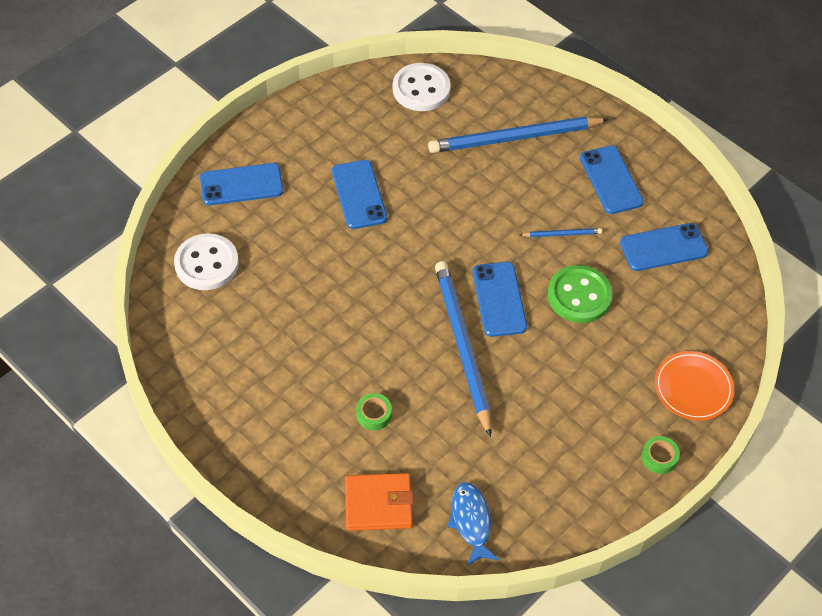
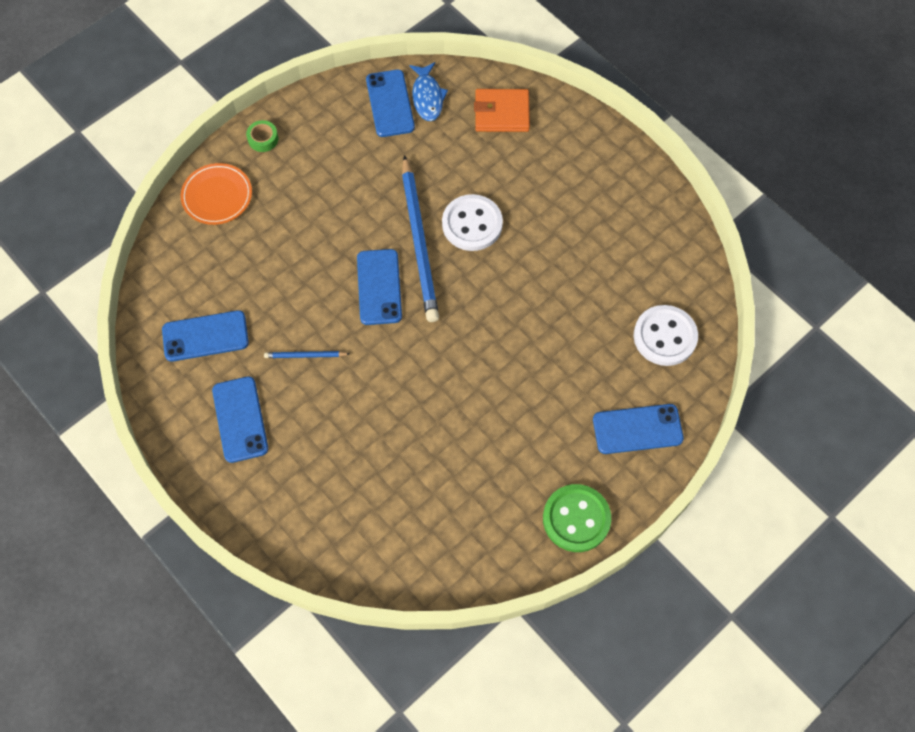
camera: 175 degrees left, 10 degrees up
blue phone [332,160,387,229] -> blue phone moved to [366,70,415,137]
green tape [356,393,392,430] -> none
white button [393,63,451,111] -> white button moved to [442,194,503,251]
blue pencil [428,117,609,153] -> none
green button [547,265,613,323] -> green button moved to [543,484,611,552]

